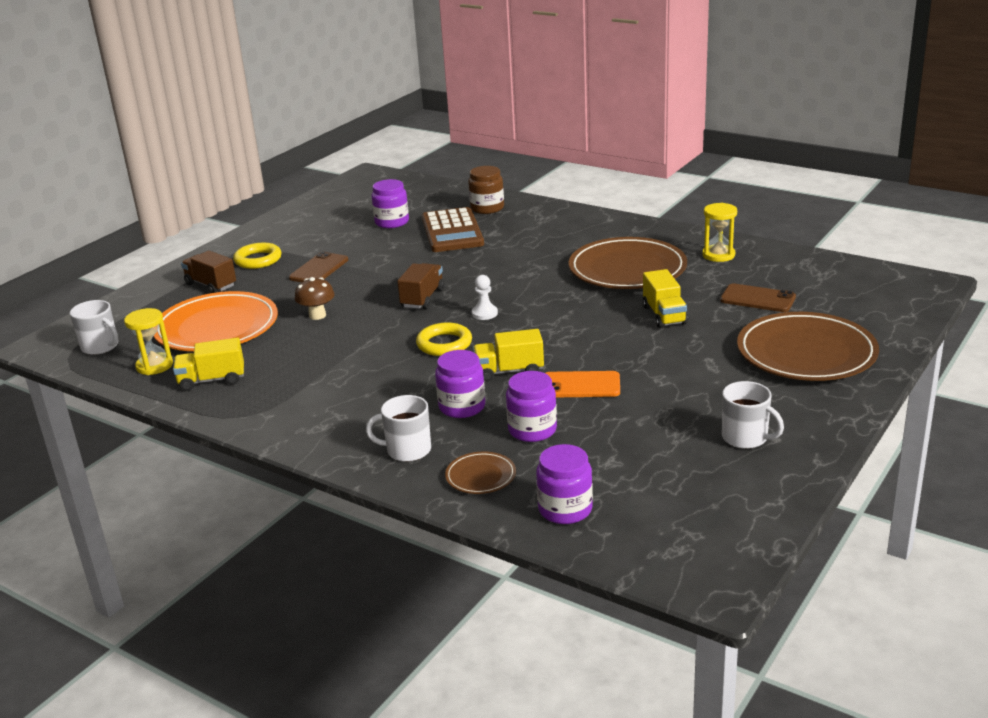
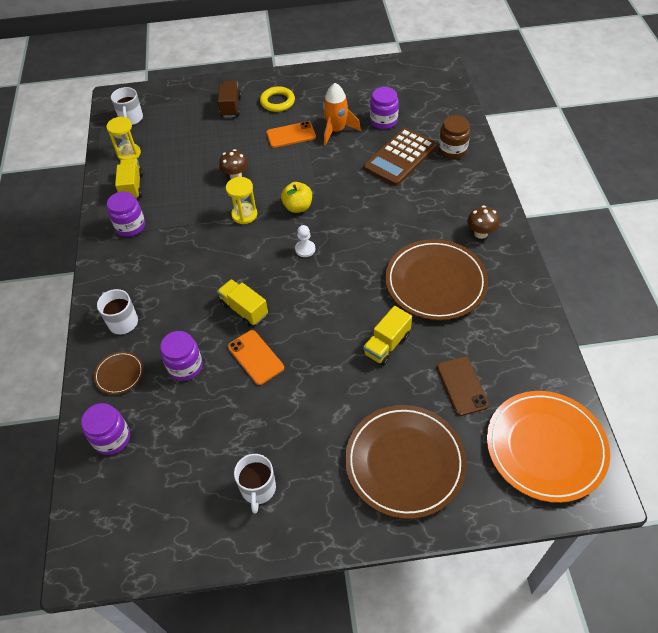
camera: 50 degrees right, 25 degrees up
orange plate [153,291,278,351] -> orange plate moved to [487,391,610,503]
yellow truck [173,338,244,391] -> yellow truck turned 45 degrees clockwise [115,158,143,199]
brown phone [289,252,348,282] -> orange phone [266,121,316,148]
brown truck [397,263,445,309] -> yellow apple [281,182,312,213]
yellow ring [416,323,472,356] -> none
purple jar [435,350,485,418] -> purple jar moved to [107,191,145,237]
yellow hourglass [702,203,737,262] -> yellow hourglass moved to [226,177,257,224]
none -> orange rocket [323,83,361,146]
none -> brown mushroom [467,205,499,239]

